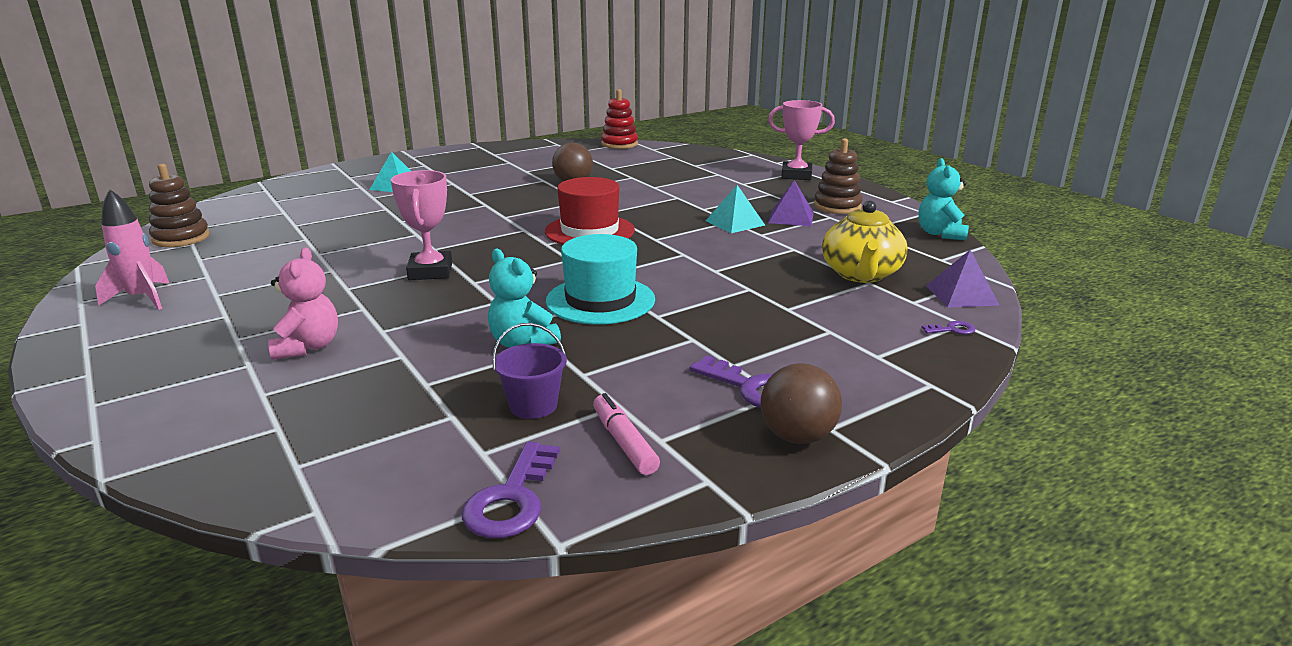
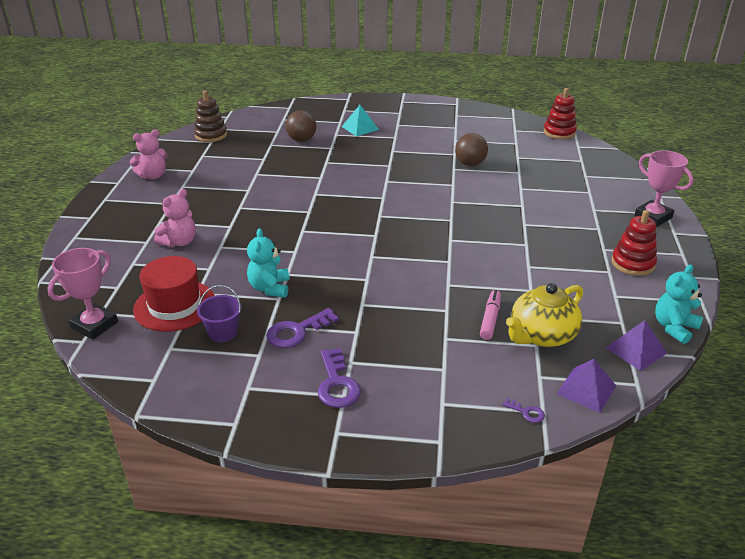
camera: 40 degrees right, 10 degrees up
pink rocket [95,189,170,310] -> pink teddy bear [130,129,168,179]
pink trophy [391,170,452,280] -> pink trophy moved to [48,248,118,340]
purple key [462,442,560,538] -> purple key moved to [266,308,339,348]
red hat [545,177,635,245] -> red hat moved to [133,256,215,332]
turquoise hat [546,234,655,325] -> none
pink marker [593,393,660,475] -> pink marker moved to [480,290,501,340]
turquoise pyramid [706,185,765,233] -> none
brown ball [761,363,842,444] -> brown ball moved to [286,110,317,142]
purple pyramid [768,180,814,226] -> purple pyramid moved to [605,320,667,371]
brown stacking toy [814,138,863,214] -> red stacking toy [612,210,657,276]

